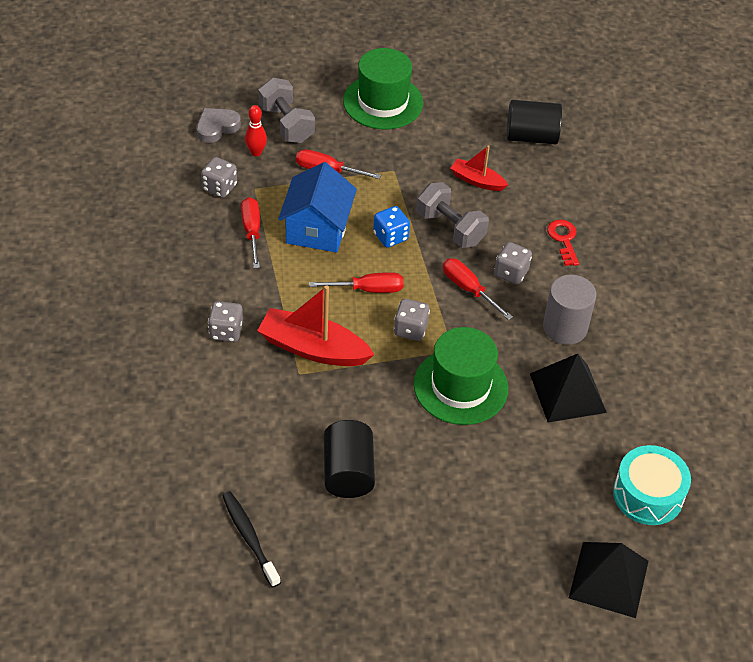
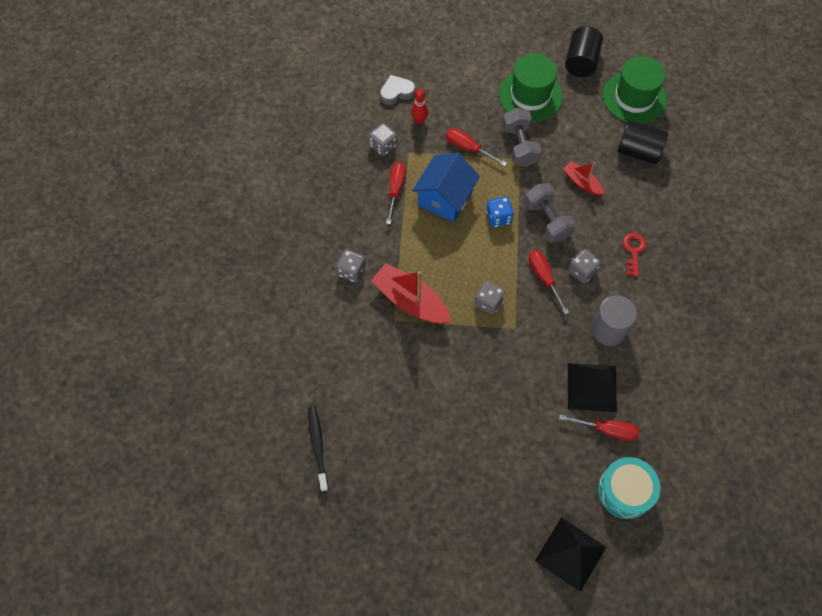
camera: 20 degrees right, 15 degrees up
grey dumbbell [258,78,315,143] -> grey dumbbell moved to [502,108,542,167]
red screwdriver [309,272,403,293] -> red screwdriver moved to [559,415,639,441]
black cylinder [324,420,375,498] -> black cylinder moved to [565,26,603,77]
green hat [414,327,508,425] -> green hat moved to [603,56,667,124]

